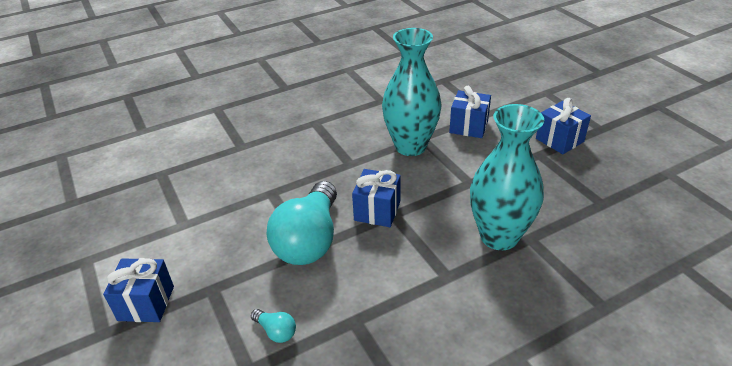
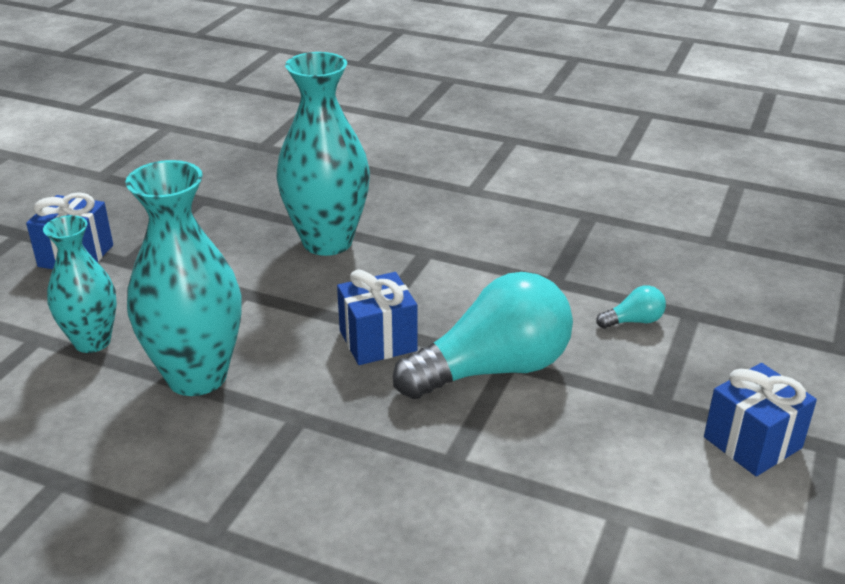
camera: 130 degrees left, 5 degrees down
turquoise light bulb [251,309,296,343] -> turquoise light bulb turned 75 degrees clockwise [596,285,666,328]
blue gift [449,86,491,138] -> turquoise vase [43,215,117,353]

